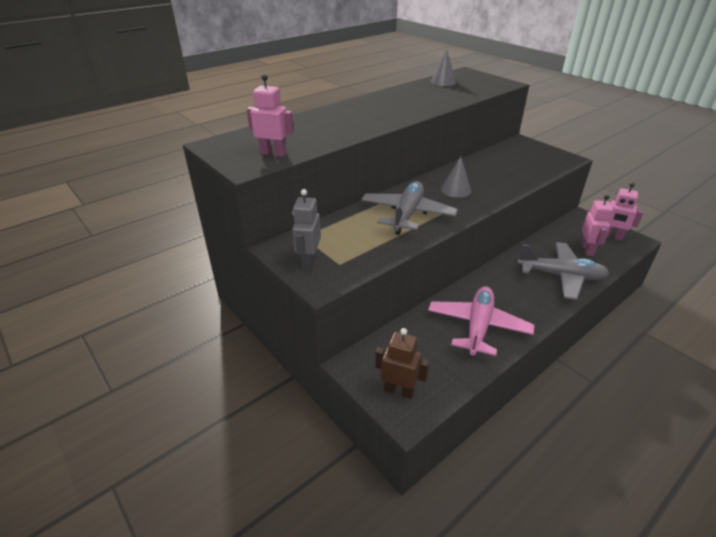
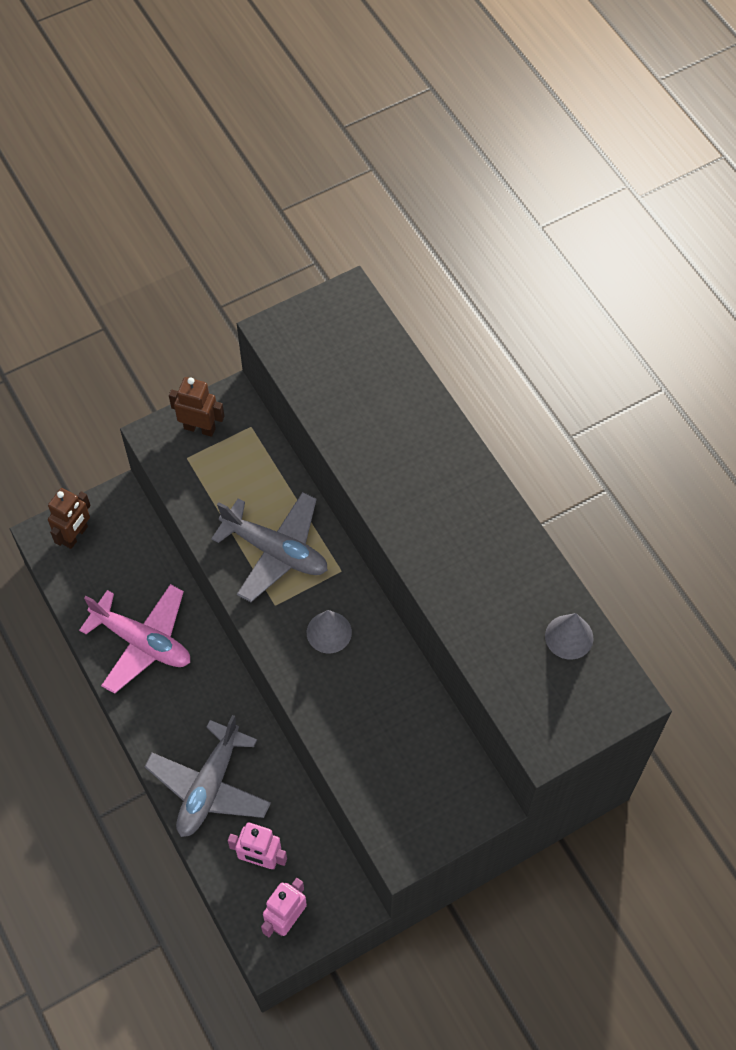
camera: 100 degrees right, 25 degrees up
pink robot [247,74,294,157] -> none
grey robot [292,189,321,270] -> brown robot [169,377,225,437]

